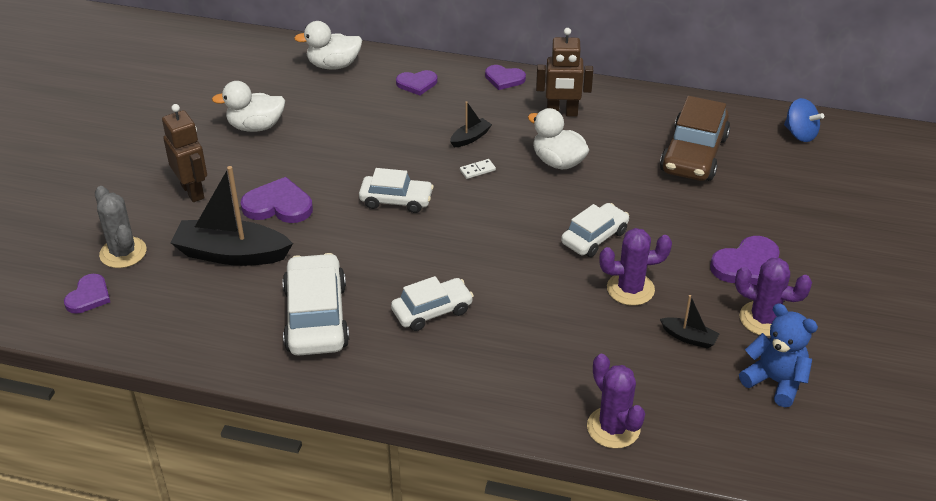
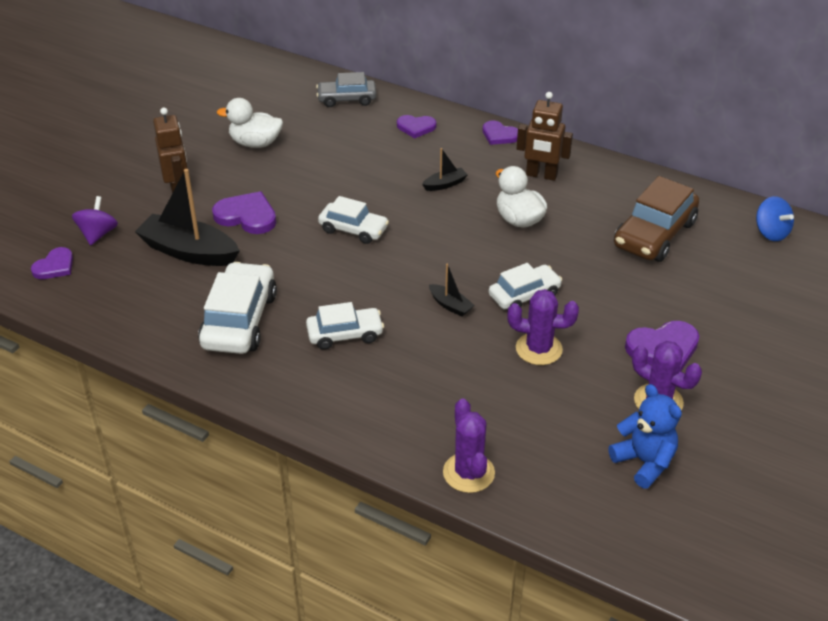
camera: 15 degrees right, 0 degrees up
grey cactus [95,186,147,268] -> purple spinning top [72,196,118,245]
white duck [294,21,362,70] -> grey car [316,72,376,107]
white domino [460,159,496,179] -> none
black boat [660,295,720,349] -> black boat moved to [429,263,474,317]

